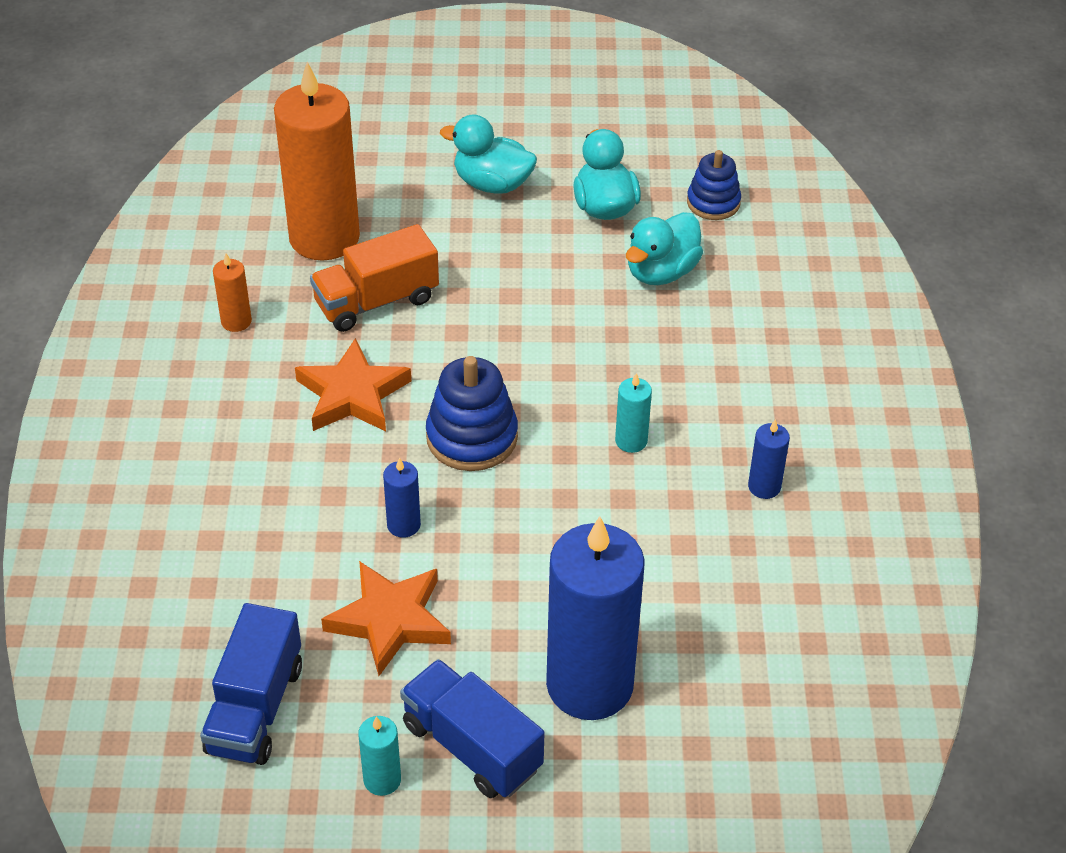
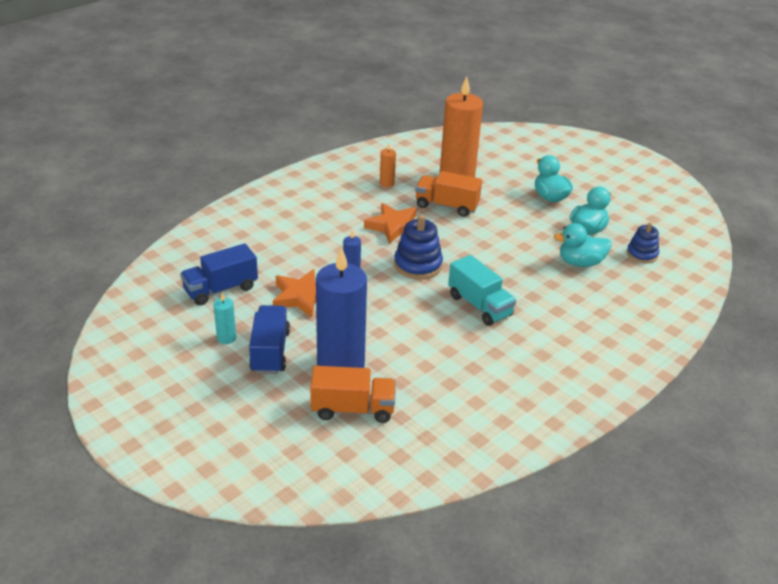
camera: 45 degrees right, 10 degrees down
turquoise candle [615,373,652,453] -> turquoise truck [448,255,516,326]
blue candle [748,419,790,499] -> none
none -> orange truck [310,366,396,423]

